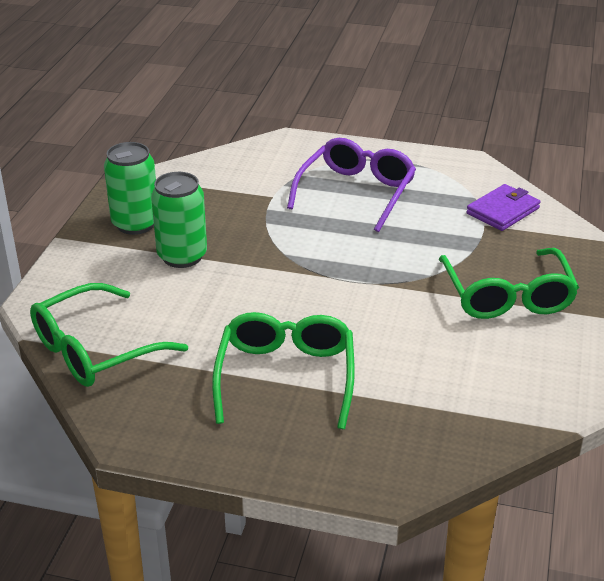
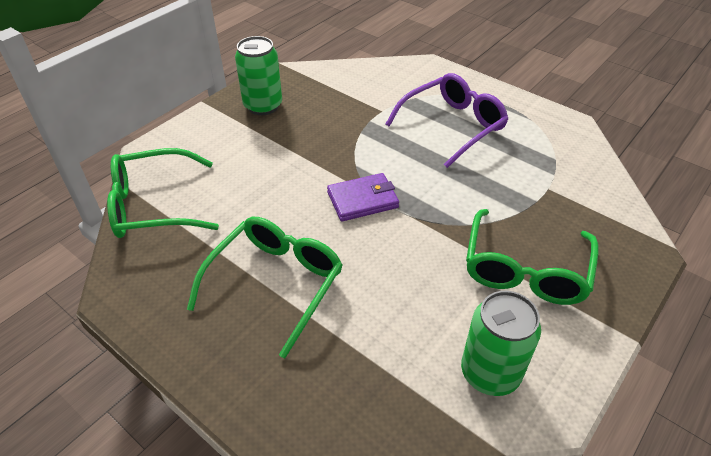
camera: 25 degrees right, 10 degrees up
green can [151,172,207,268] -> green can moved to [461,291,541,396]
purple wallet [466,184,540,231] -> purple wallet moved to [327,173,399,222]

